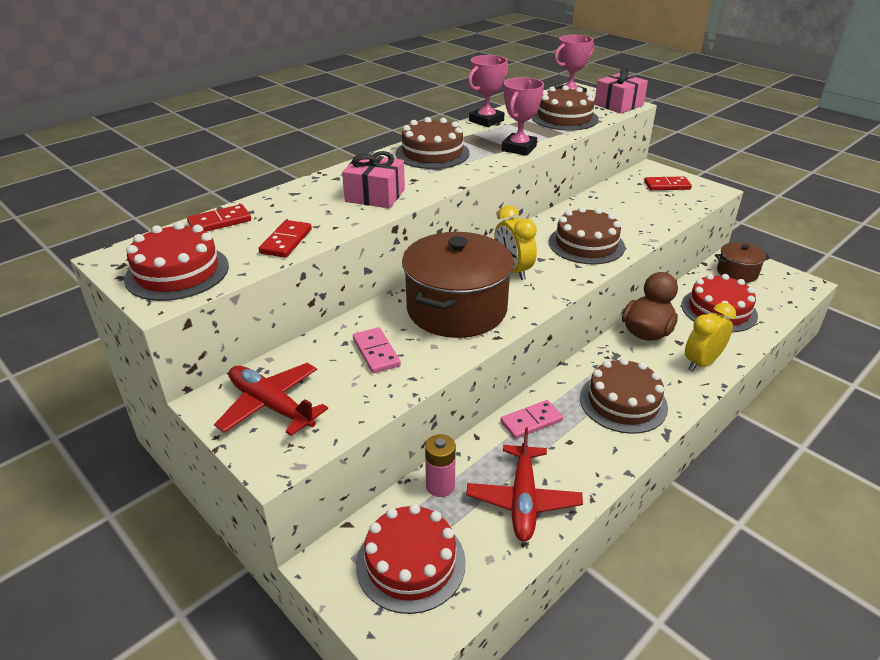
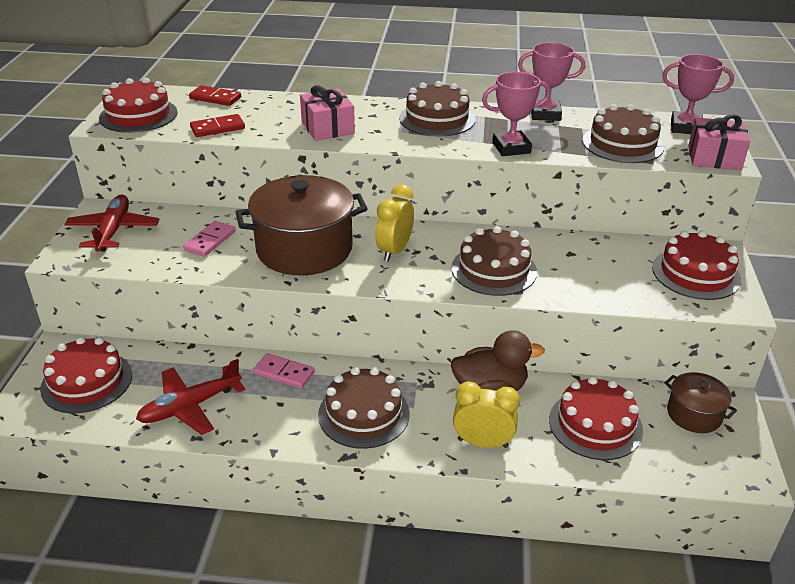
camera: 50 degrees right, 0 degrees up
pink battery [425,434,456,497] -> none
red domino [644,176,692,190] -> red cake [652,230,741,300]

